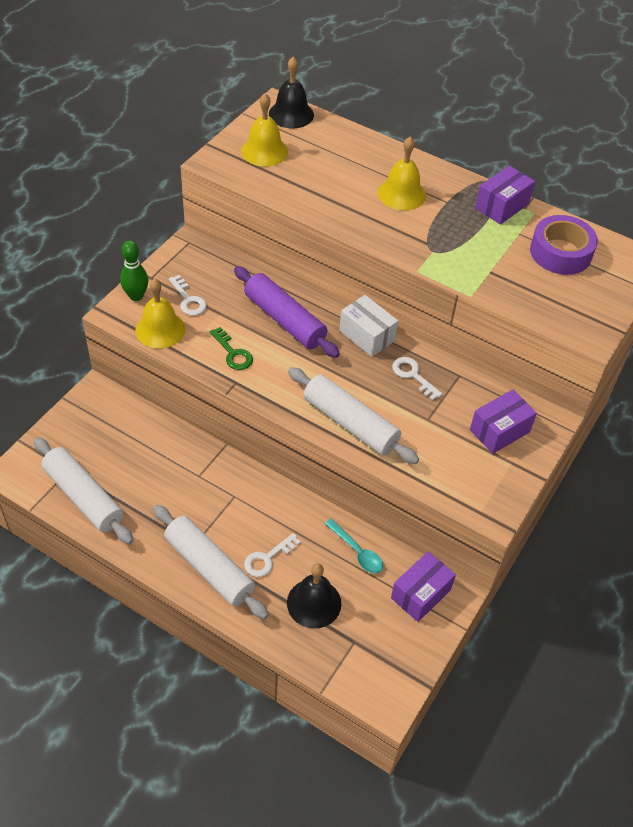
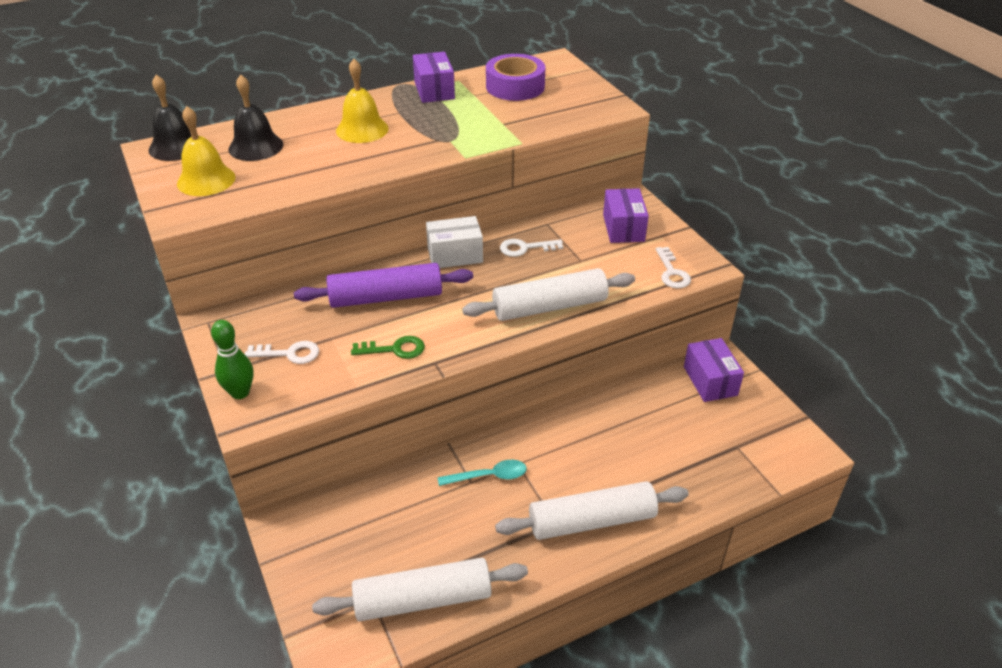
camera: 55 degrees left, 10 degrees down
yellow bell [135,279,186,349] -> none
white key [244,533,301,577] -> white key moved to [656,247,691,288]
black bell [287,563,341,629] -> black bell moved to [229,75,283,161]
turquoise spoon [325,519,383,573] -> turquoise spoon moved to [438,460,527,486]

